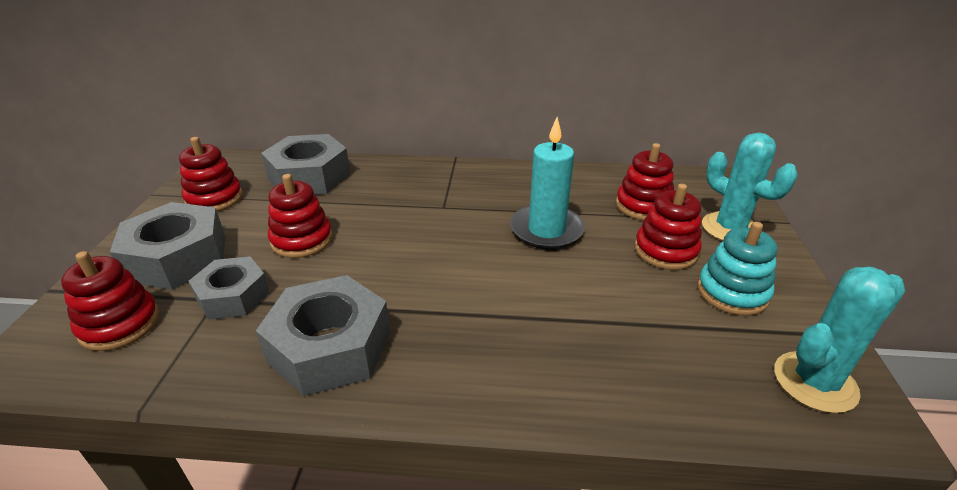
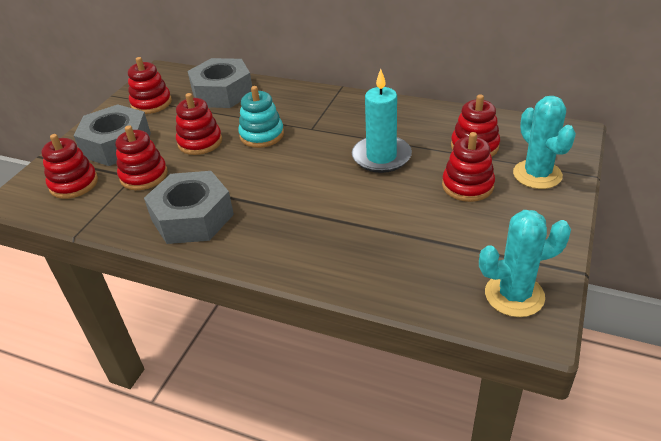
camera: 20 degrees right, 5 degrees up
grey nut [189,256,270,320] -> red stacking toy [115,125,168,190]
turquoise stacking toy [697,222,777,316] -> turquoise stacking toy moved to [238,86,284,148]

